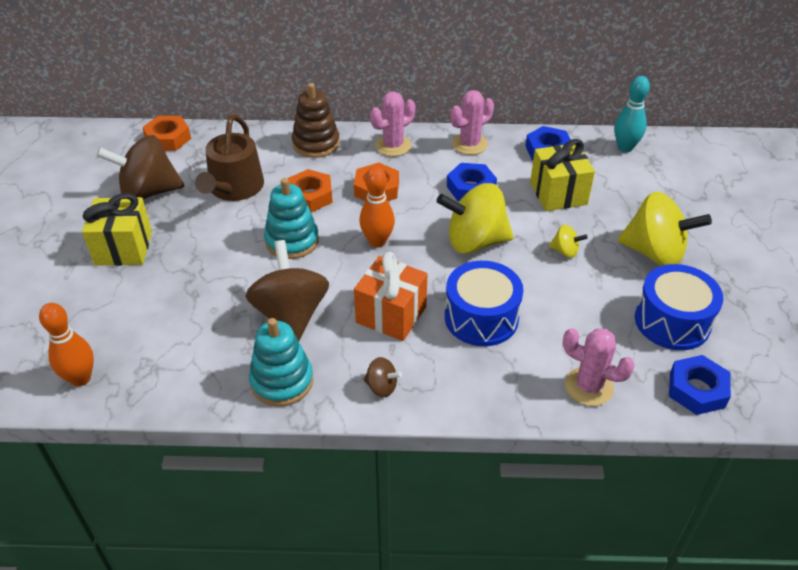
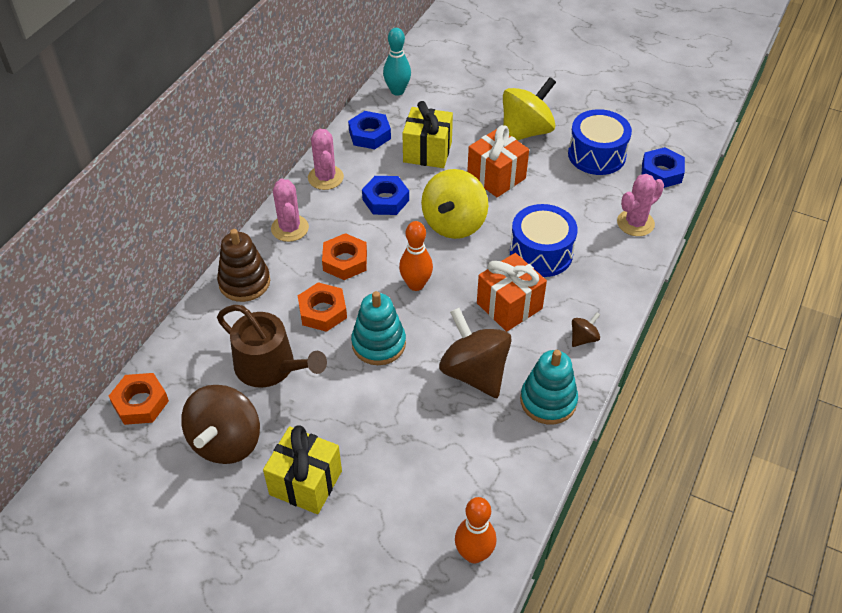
camera: 65 degrees left, 5 degrees up
brown spinning top [245,240,329,341] -> brown spinning top turned 45 degrees clockwise [439,308,512,398]
yellow spinning top [549,225,588,258] -> orange gift [467,125,529,197]

